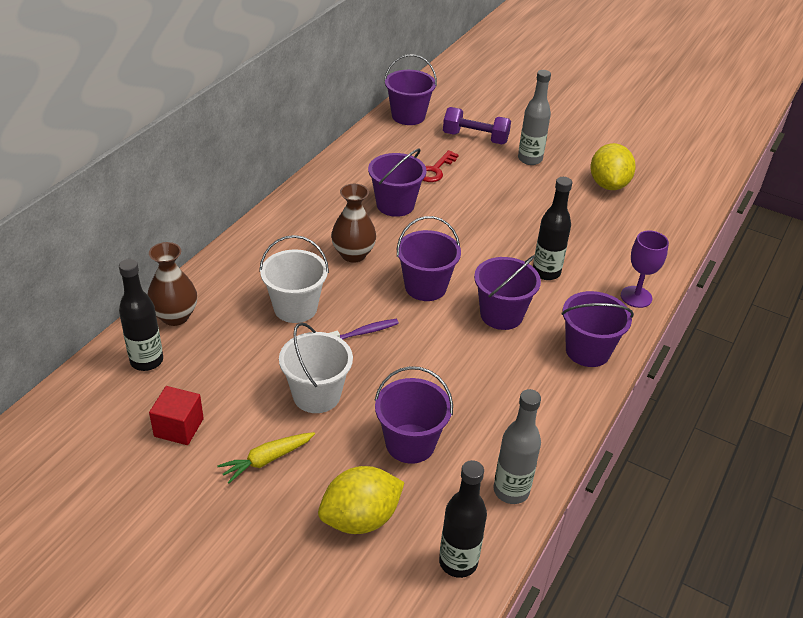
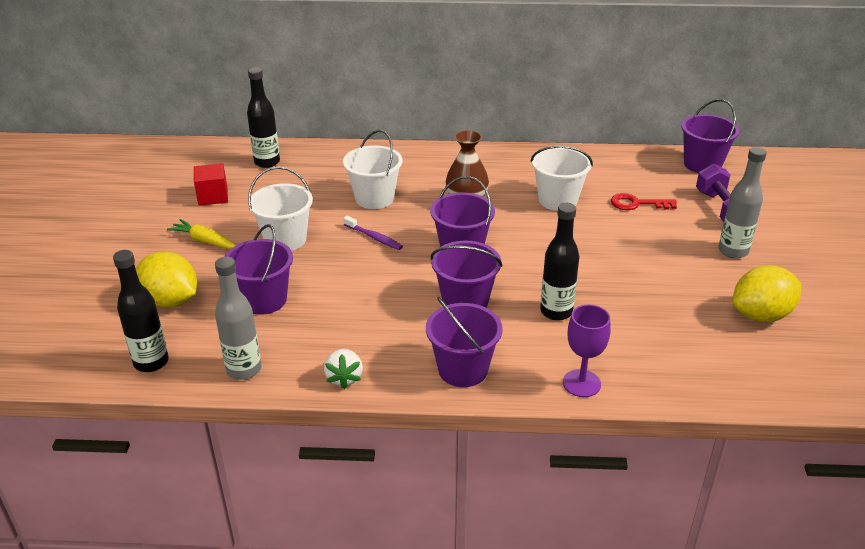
camera: 65 degrees right, 5 degrees down
brown vase [147,242,197,326] -> none
purple bucket [368,148,426,217] -> white bucket [531,146,593,211]
none -> white strawberry [324,349,363,389]

